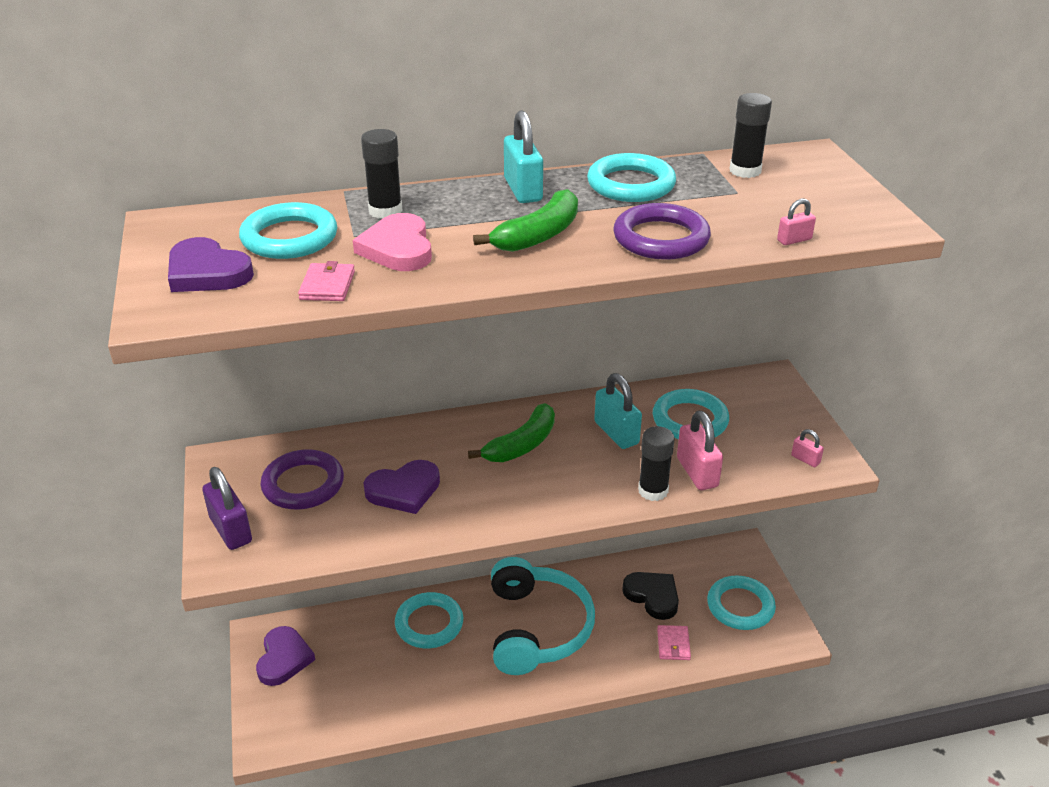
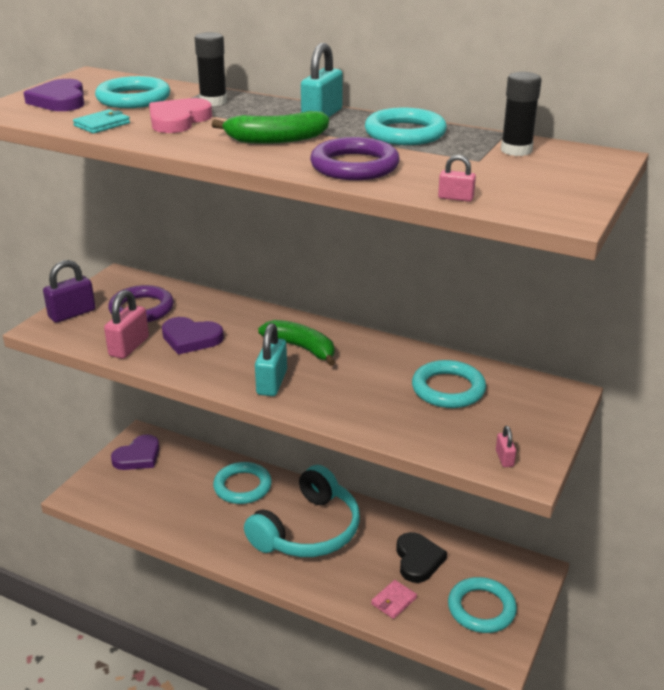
camera: 40 degrees right, 5 degrees down
purple padlock [202,467,252,550] -> purple padlock turned 45 degrees clockwise [43,260,95,323]
pink wallet [298,261,355,301] -> turquoise wallet [73,109,130,134]
green banana [468,403,555,462] -> green banana turned 135 degrees counterclockwise [258,320,335,366]
turquoise padlock [594,373,642,449] -> turquoise padlock moved to [255,323,287,396]
black glue stick [638,426,675,501] -> none
pink padlock [677,410,723,490] -> pink padlock moved to [104,290,149,359]

